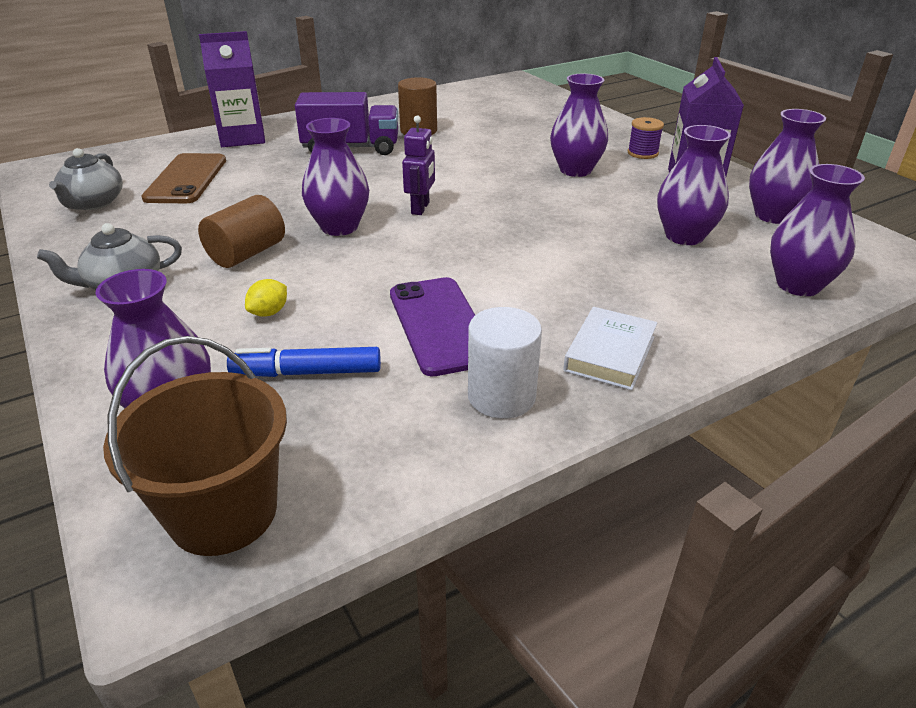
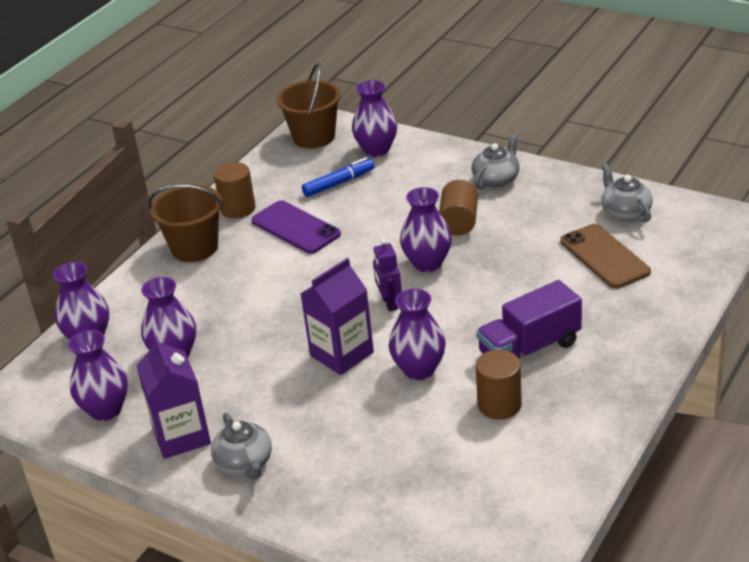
camera: 155 degrees right, 0 degrees up
purple carton [199,31,265,147] -> purple carton moved to [301,258,374,375]
yellow lemon [245,279,287,317] -> none
white cylinder [468,307,542,419] -> brown cylinder [214,162,255,219]
purple vase [550,74,608,177] -> purple vase moved to [389,289,446,380]
white book [563,307,658,390] -> brown bucket [148,185,223,262]
purple spool [628,117,664,159] -> grey teapot [211,413,272,480]

